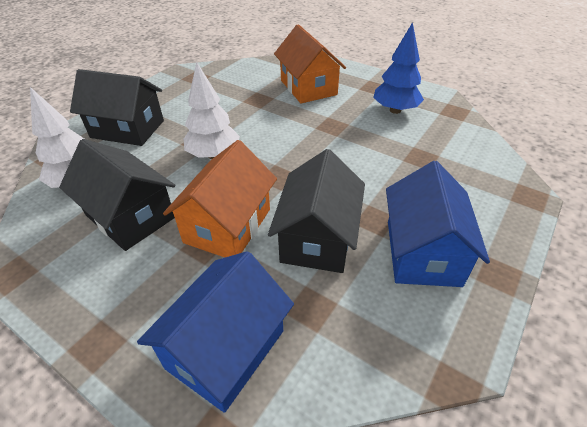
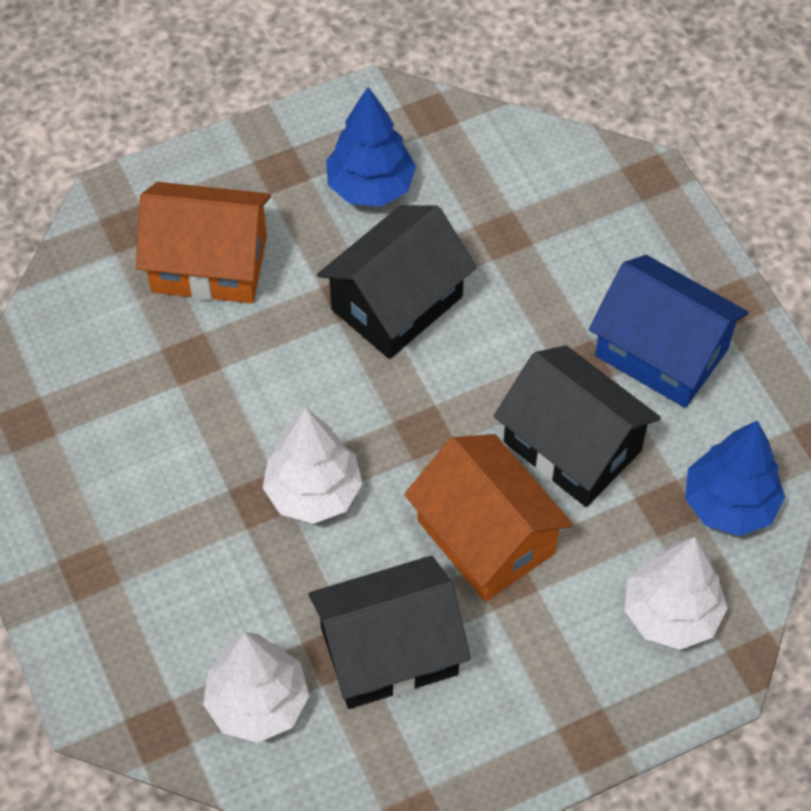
camera: 60 degrees left, 15 degrees up
black house [70,69,164,146] -> black house moved to [317,205,477,359]
blue house [137,251,294,413] -> white tree [624,537,728,650]
none -> blue tree [685,420,785,536]

